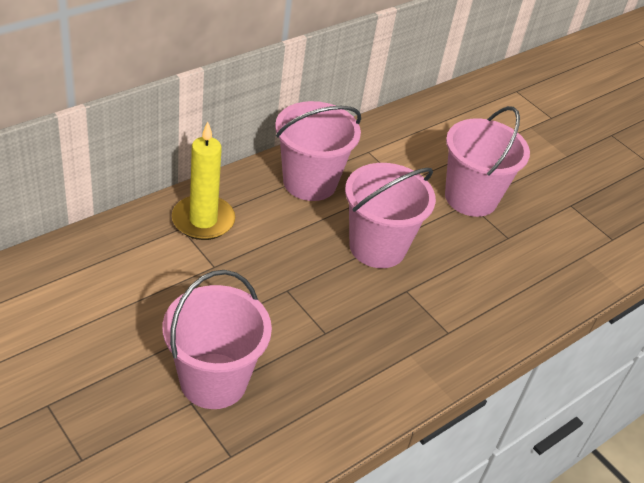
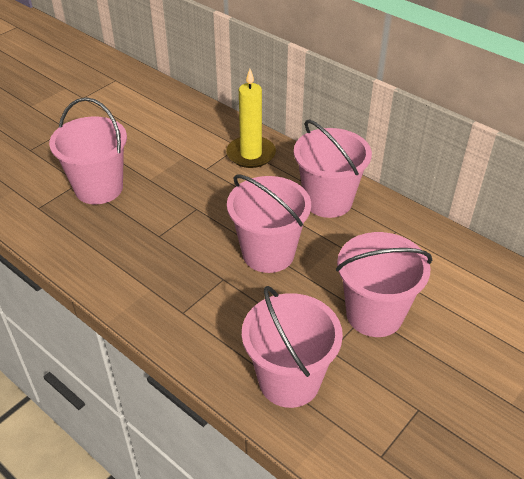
camera: 85 degrees right, 0 degrees up
none -> pink bucket [242,286,343,408]

